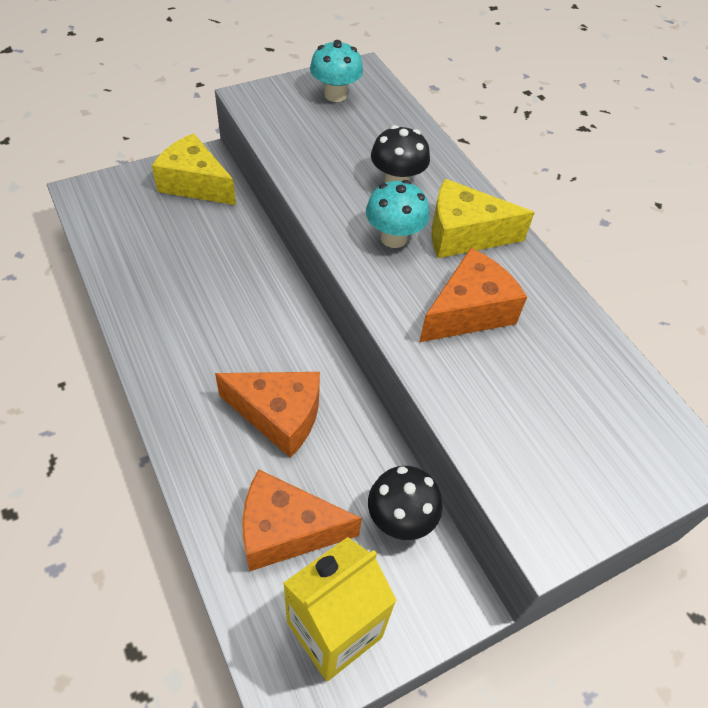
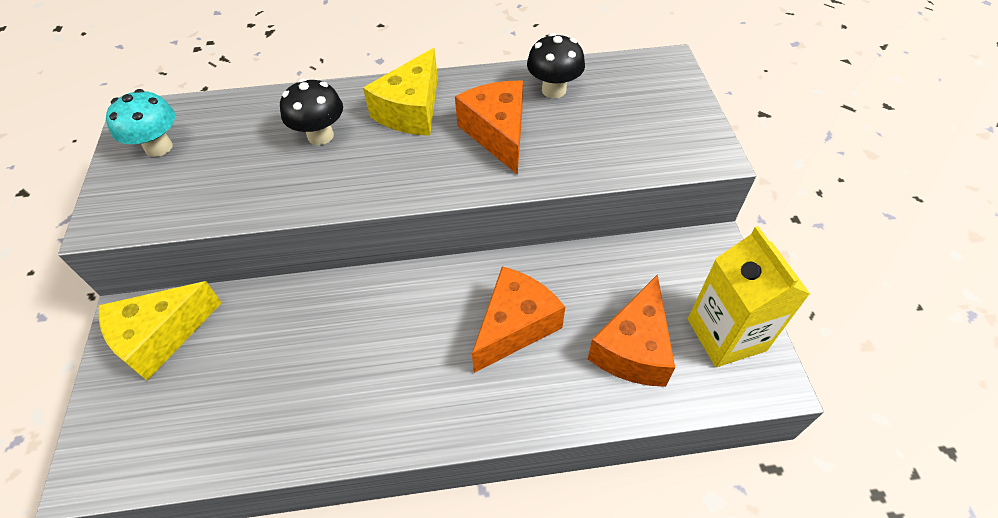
camera: 65 degrees left, 0 degrees up
turquoise mushroom [366,180,429,248] -> none
black mushroom [368,466,443,540] -> black mushroom moved to [527,33,585,98]

